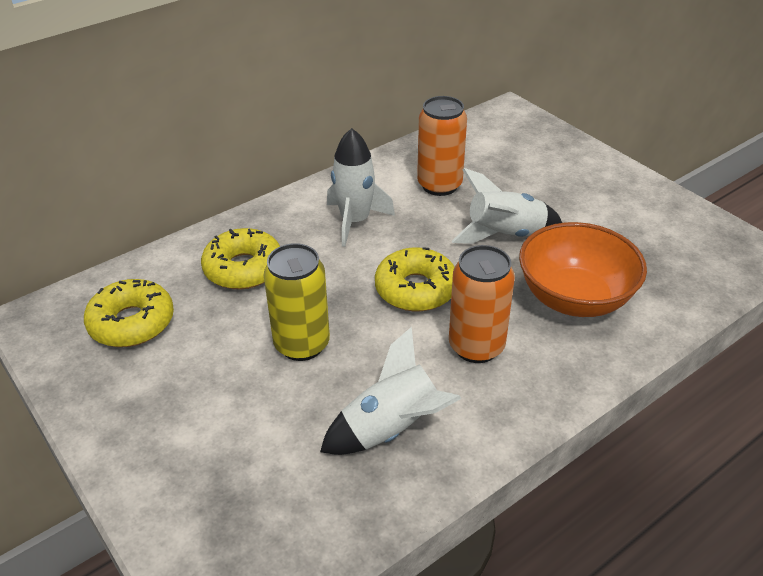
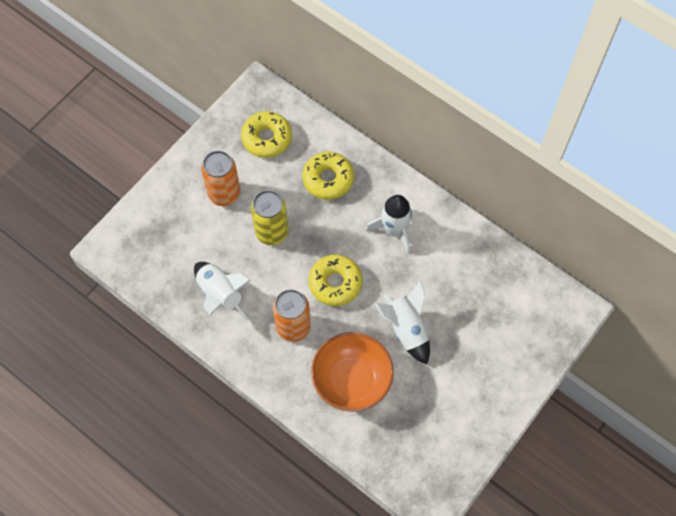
camera: 75 degrees right, 25 degrees up
orange can [417,96,467,196] -> orange can moved to [201,151,240,206]

